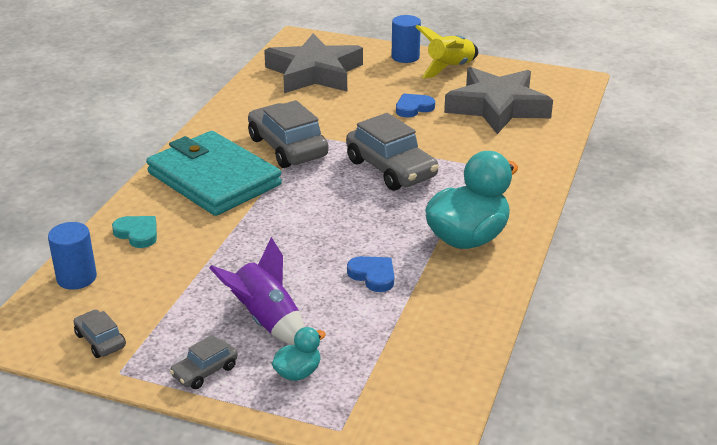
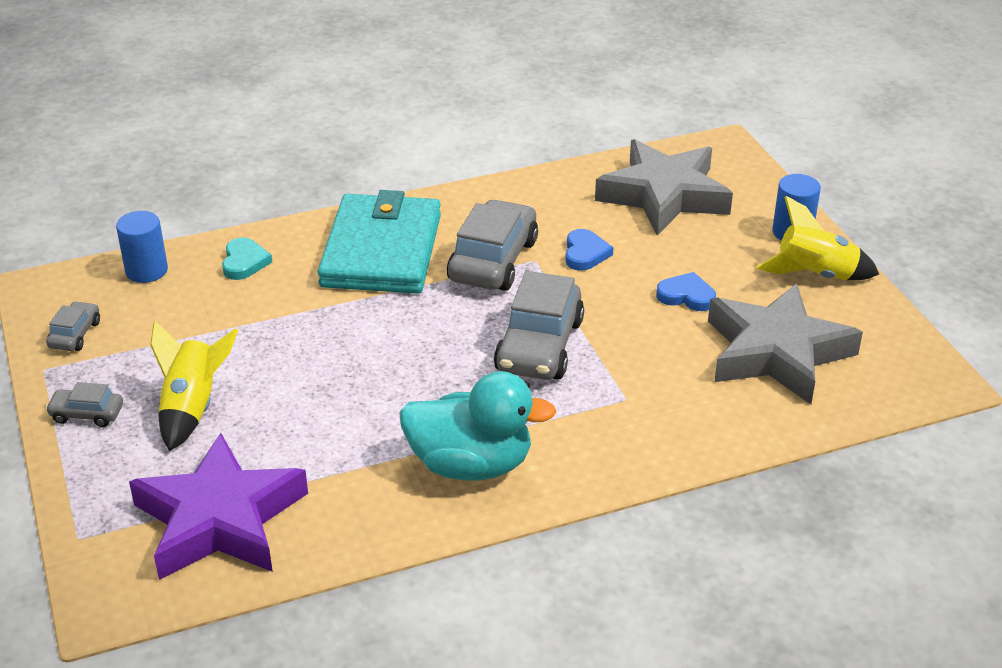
camera: 50 degrees right, 5 degrees up
purple rocket [209,237,305,345] -> yellow rocket [150,321,238,451]
turquoise duck [272,327,326,381] -> none
blue heart [347,256,394,292] -> blue heart moved to [565,229,614,271]
none -> purple star [129,433,308,580]

